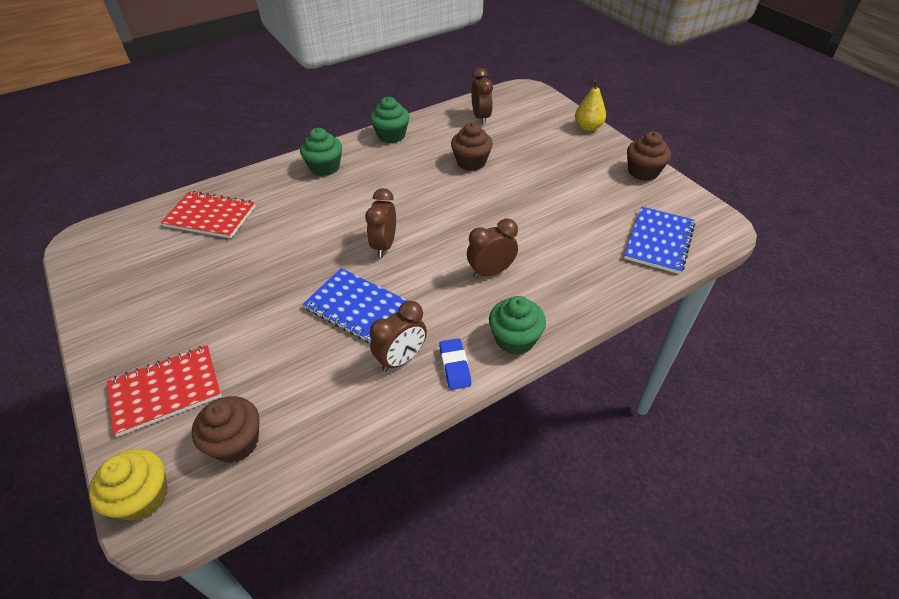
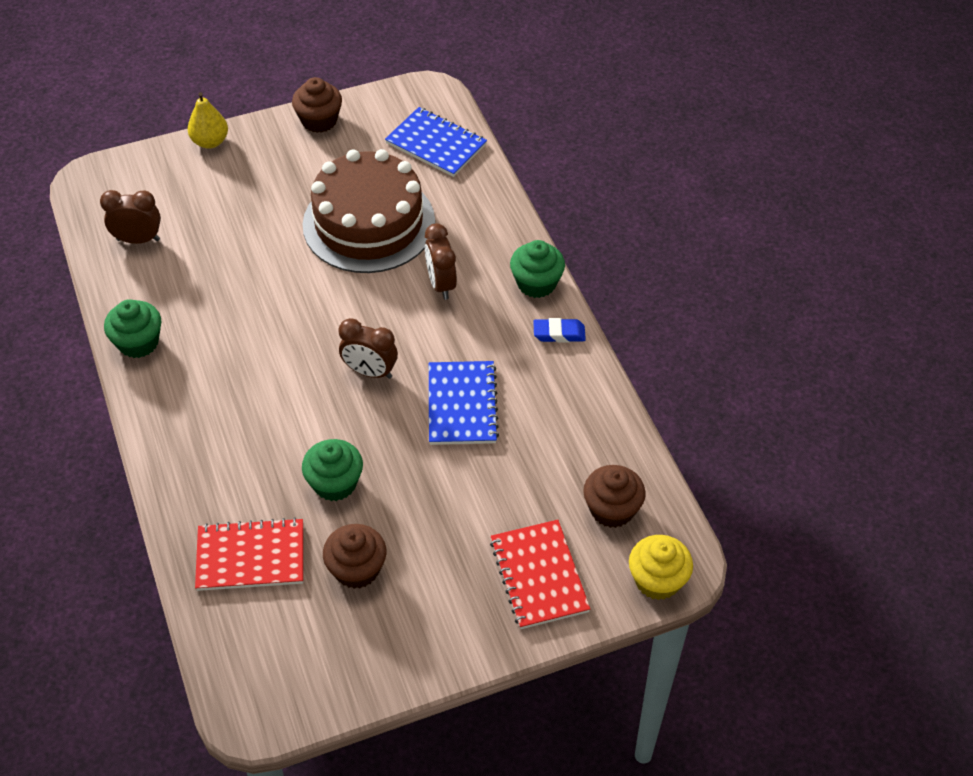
camera: 80 degrees left, 5 degrees up
red notebook [161,191,256,238] -> red notebook turned 60 degrees clockwise [195,517,303,591]
green cupcake [300,128,342,176] -> green cupcake moved to [302,439,363,501]
blue notebook [303,268,408,343] -> blue notebook turned 45 degrees counterclockwise [429,361,499,445]
brown clock [370,301,427,372] -> none
brown cupcake [451,122,493,171] -> brown cupcake moved to [323,524,387,589]
none -> brown cake [303,149,435,273]

